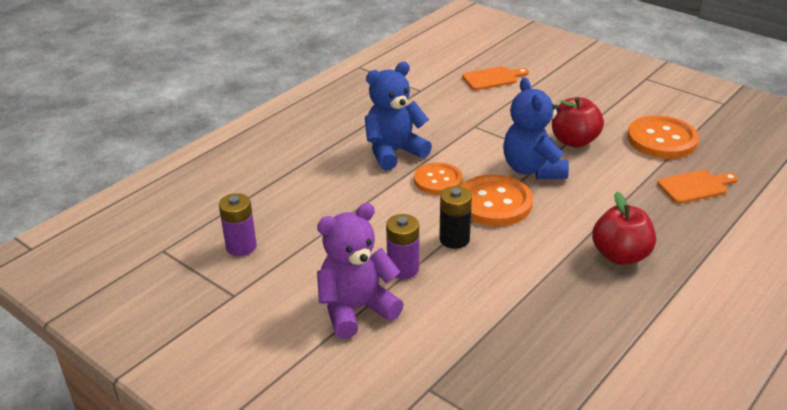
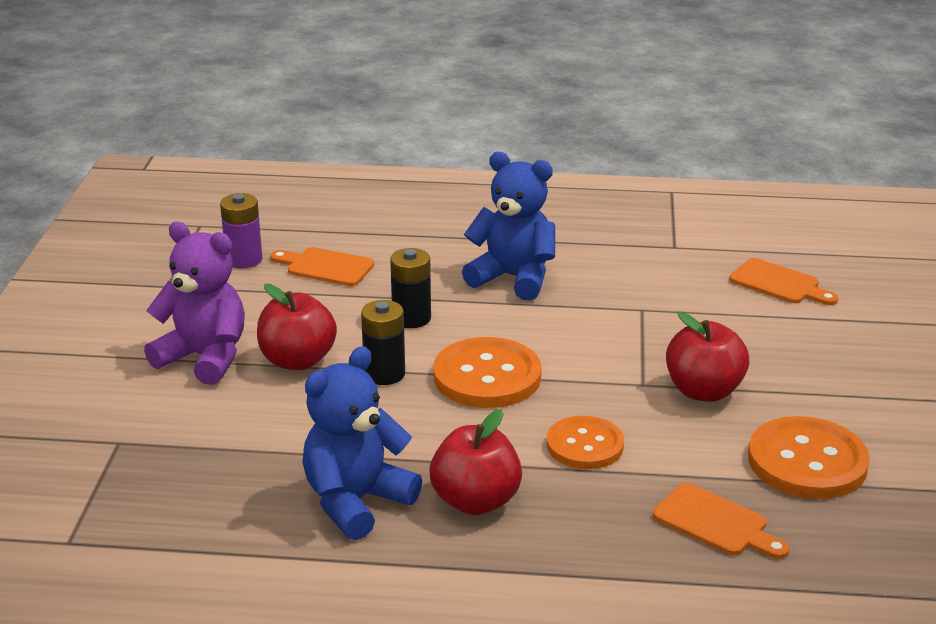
camera: 55 degrees right, 5 degrees down
purple battery [386,214,419,279] -> red apple [257,284,337,370]
orange button [414,162,462,195] -> orange button moved to [547,416,624,469]
blue teddy bear [503,77,569,179] -> blue teddy bear moved to [303,346,422,540]
none -> orange cutting board [270,247,374,286]
none -> black battery [390,248,431,328]

